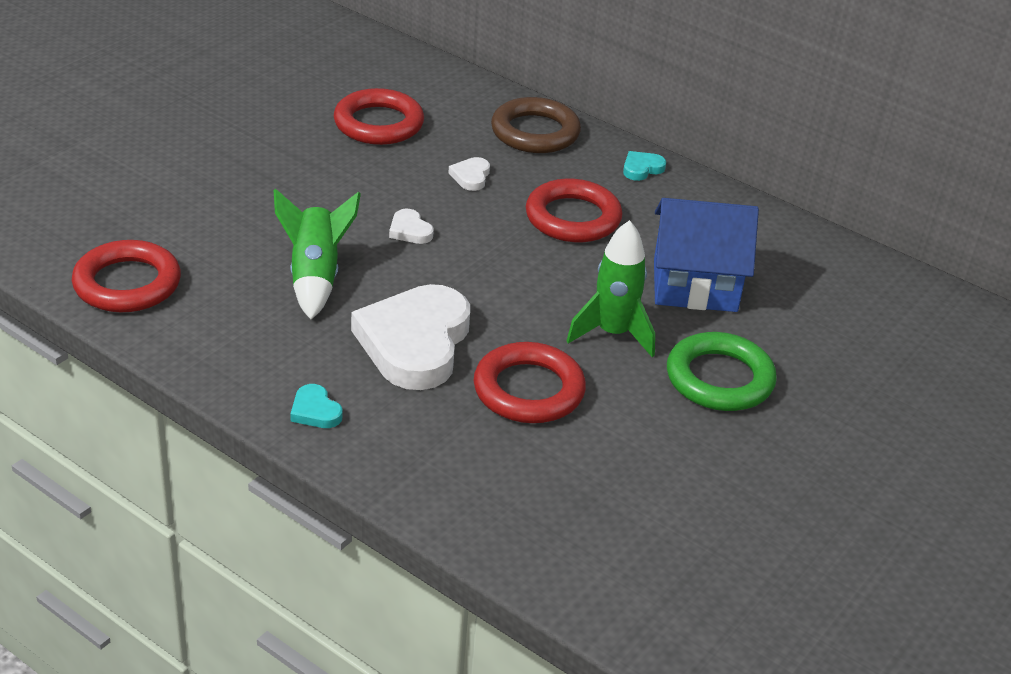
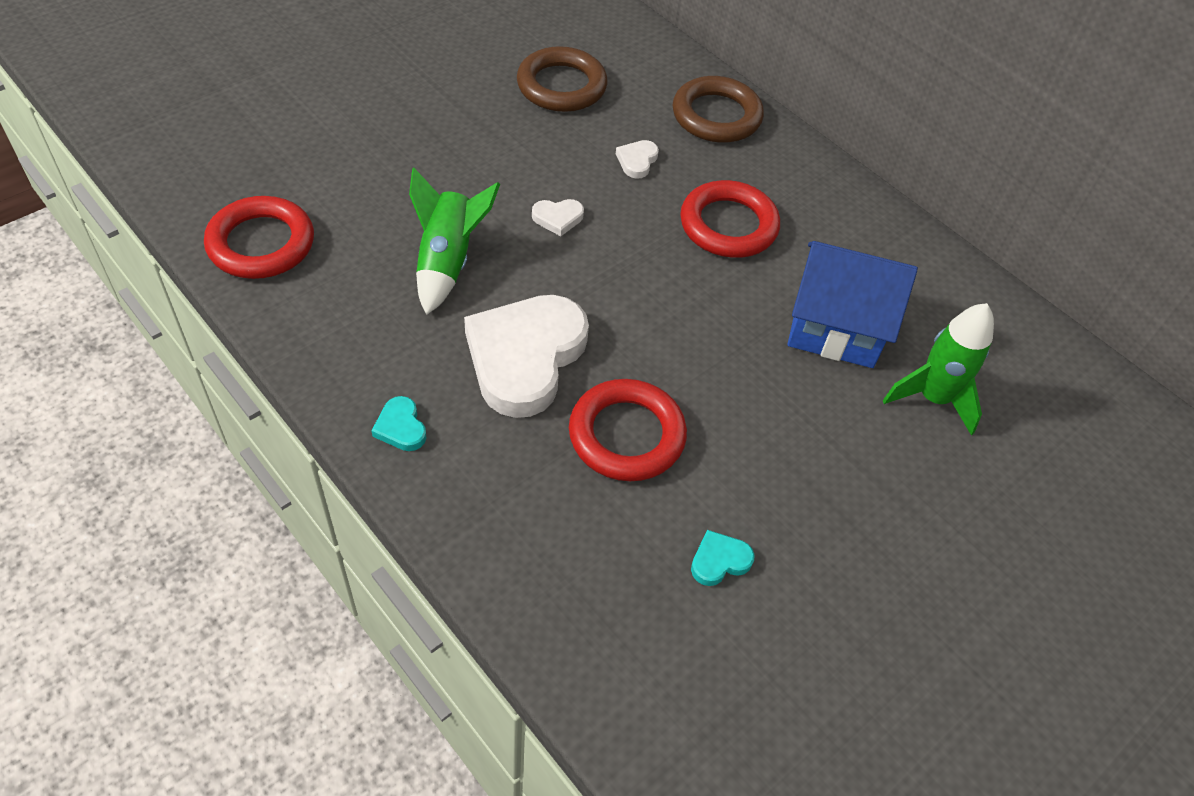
camera: 10 degrees right, 15 degrees up
red ring [334,88,424,145] -> brown ring [517,46,607,112]
white heart [389,209,434,244] -> white heart turned 75 degrees counterclockwise [532,199,584,236]
green rocket [566,220,655,357] -> green rocket moved to [883,303,994,435]
turquoise heart [623,151,666,181] -> turquoise heart moved to [691,530,755,586]
green ring [667,332,777,411] -> none

